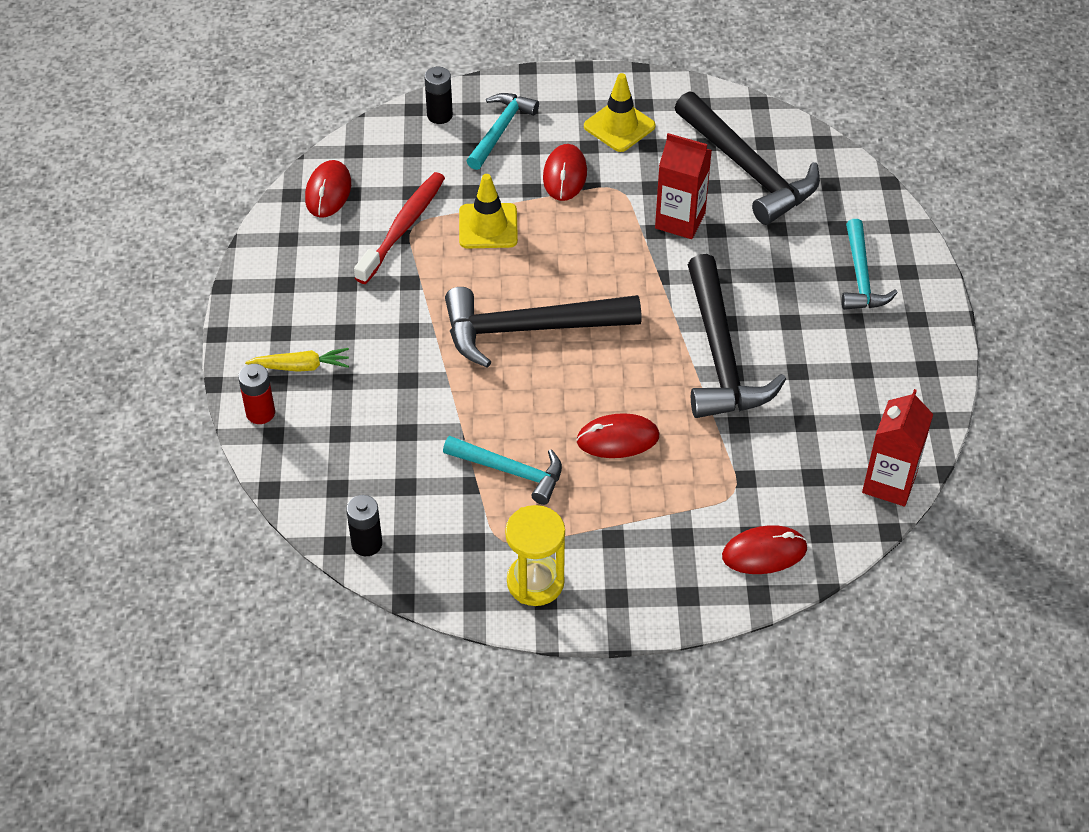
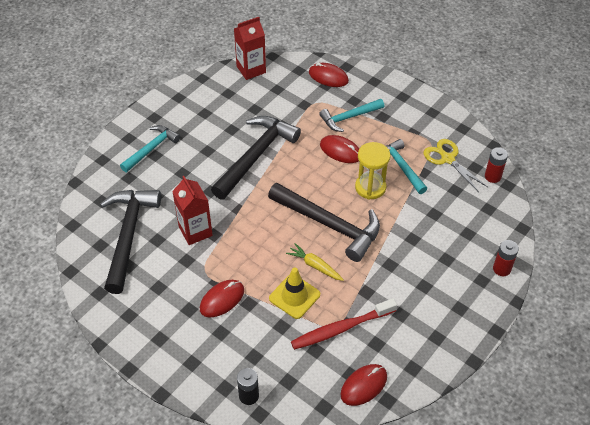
camera: 140 degrees left, 0 degrees up
yellow carrot [245,348,349,372] -> yellow carrot moved to [286,243,344,281]
black battery [346,495,382,556] -> red battery [485,147,508,183]
turquoise hammer [467,93,539,170] -> turquoise hammer moved to [319,99,384,132]
yellow hourglass [505,505,565,606] -> yellow hourglass moved to [355,142,390,200]
yellow traffic cone [584,73,656,152] -> none
none -> yellow scissors [424,139,488,192]

